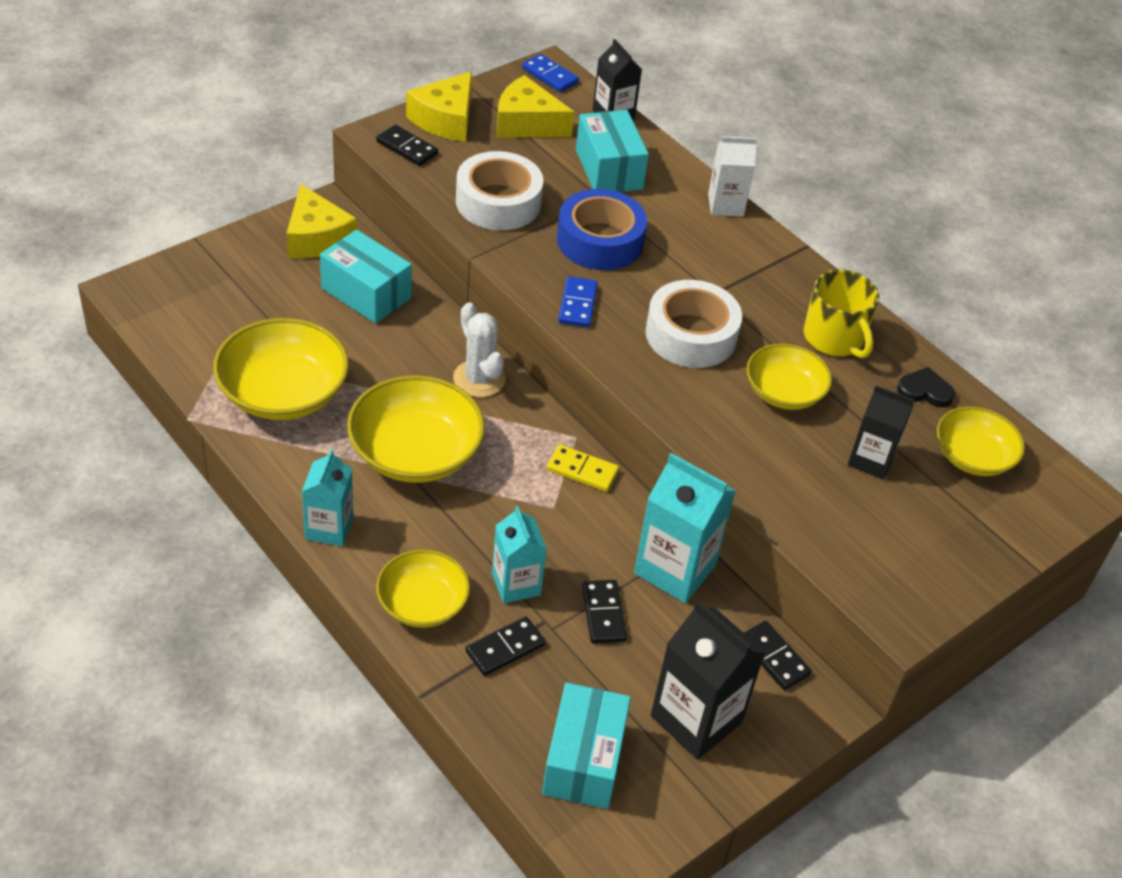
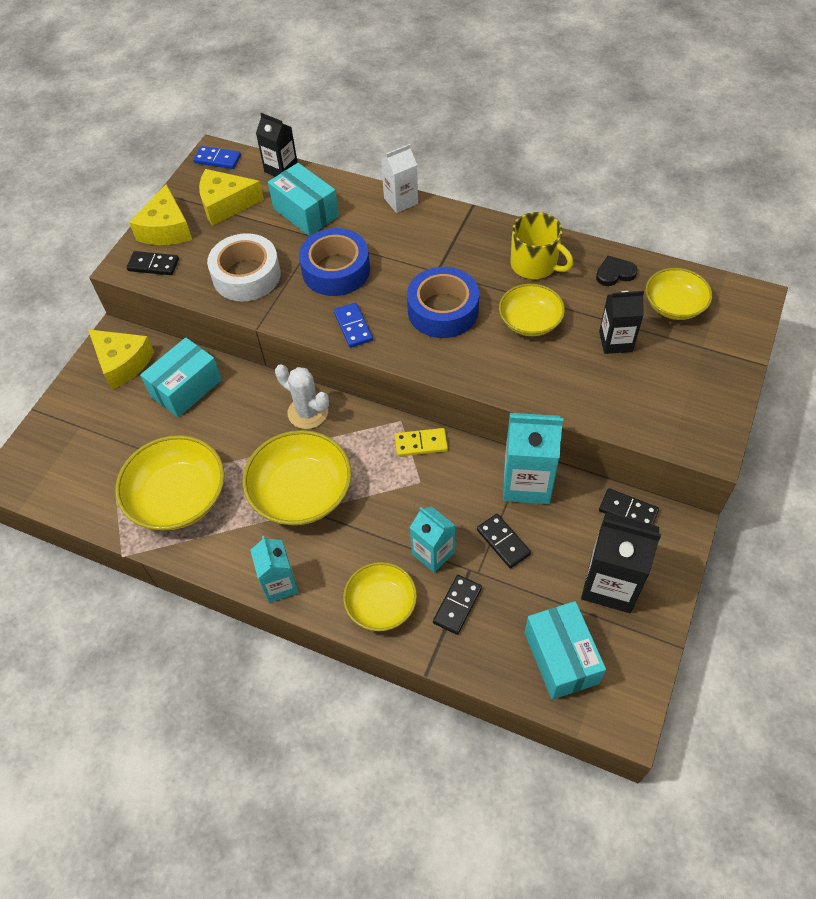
camera: 20 degrees left, 10 degrees up
turquoise box [320,230,412,324] -> turquoise box turned 60 degrees counterclockwise [140,337,222,418]
white tape [646,280,742,368] -> blue tape [407,267,479,338]

